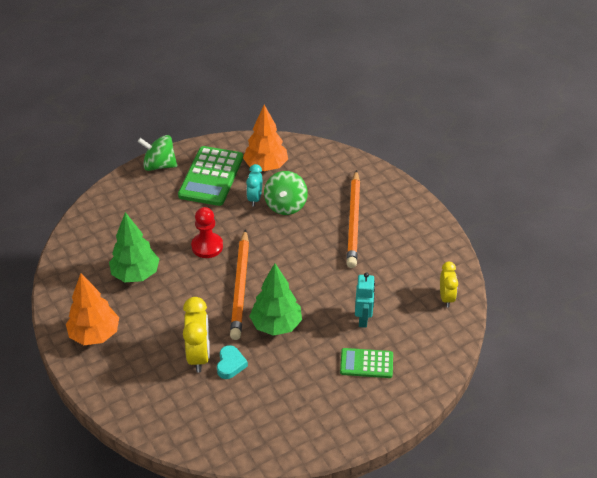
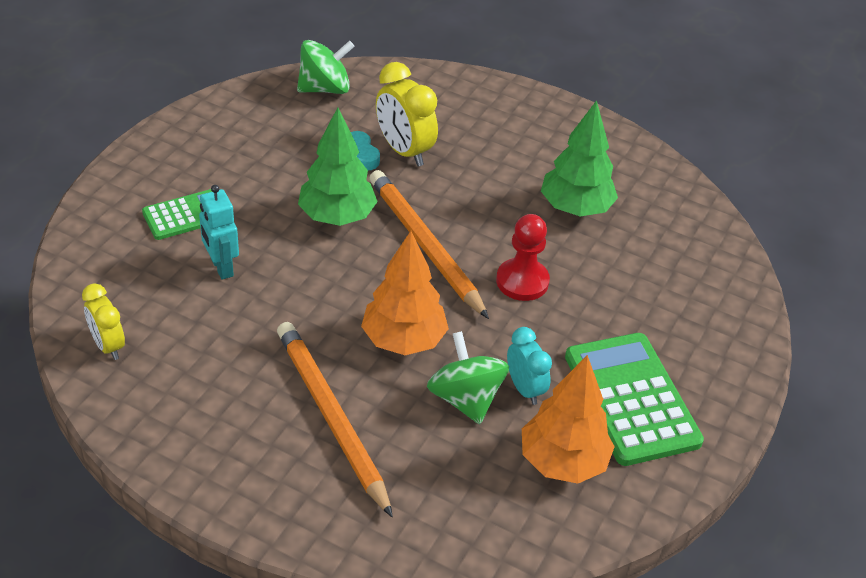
camera: 145 degrees right, 0 degrees up
orange tree [66,273,119,345] -> orange tree moved to [361,231,449,355]
green spinning top [138,135,177,171] -> green spinning top moved to [297,40,355,94]

